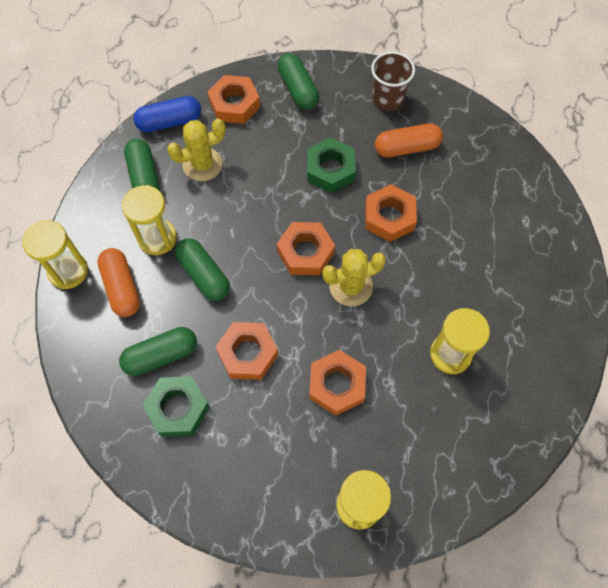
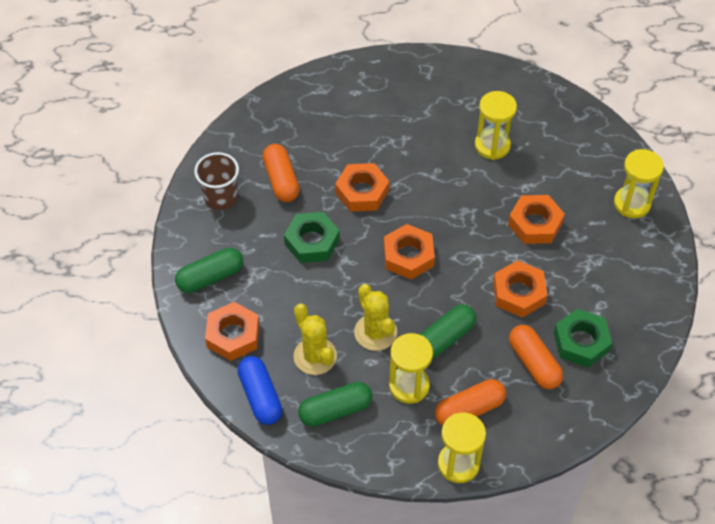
camera: 95 degrees left, 10 degrees down
green capsule [119,327,197,376] -> orange capsule [509,325,563,389]
yellow cactus [322,249,386,306] -> yellow cactus moved to [354,284,397,351]

